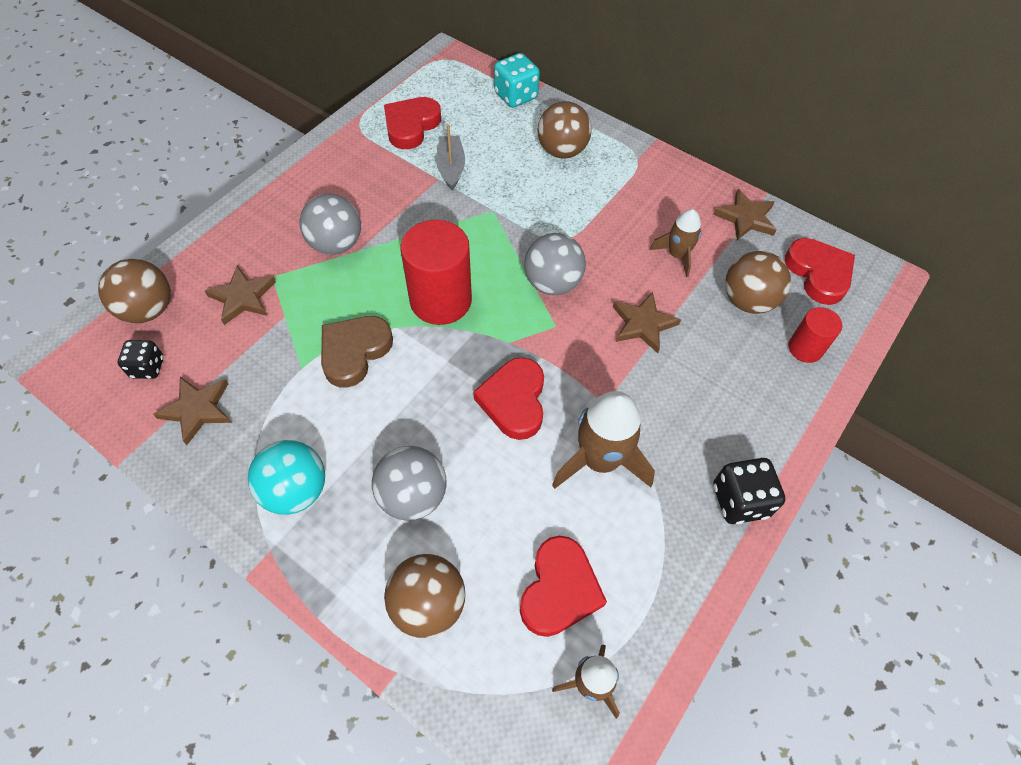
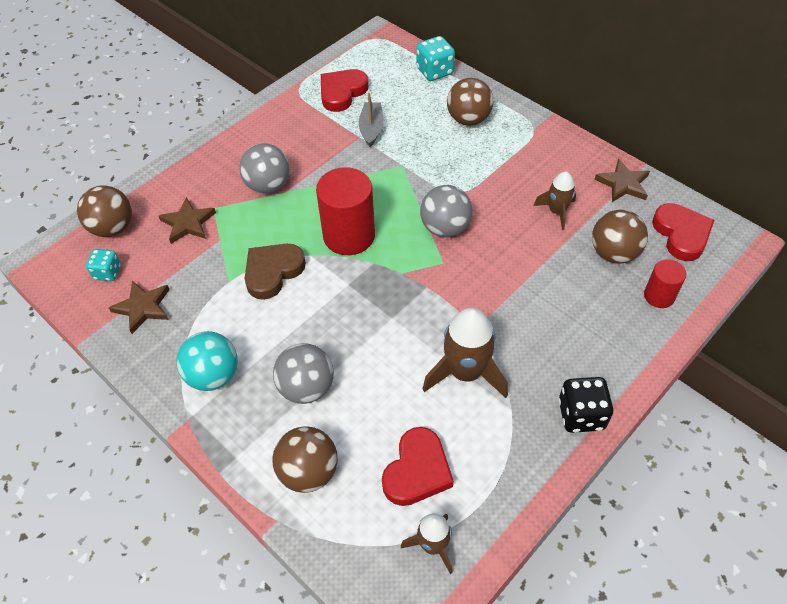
camera: 10 degrees right, 5 degrees down
black dice [118,340,164,379] -> turquoise dice [86,249,121,281]
red heart [473,357,544,440] -> none
brown star [613,292,681,353] -> none

